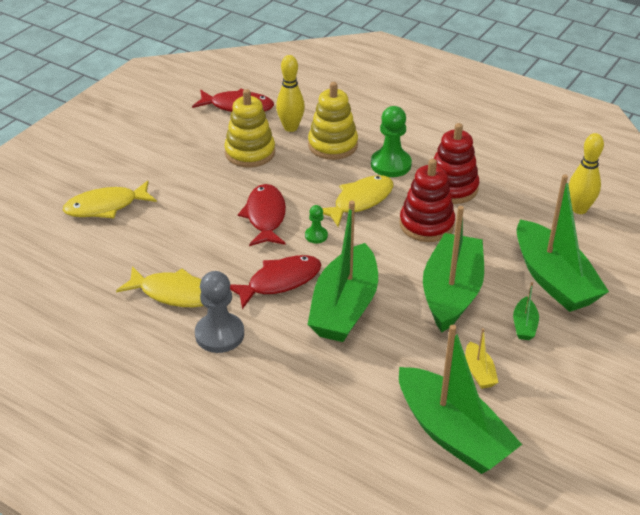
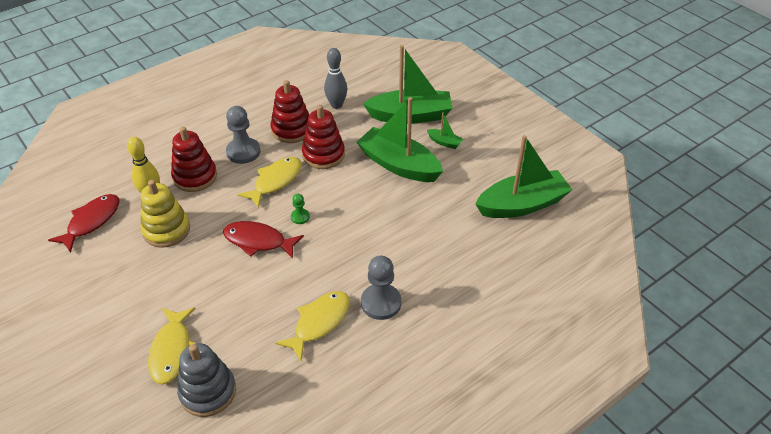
camera: 70 degrees left, 5 degrees up
red fish [230,255,321,309] -> none
green boat [307,201,378,342] -> none
yellow stacking toy [308,82,358,160] -> red stacking toy [171,127,217,192]
yellow fish [322,175,394,227] -> yellow fish turned 60 degrees clockwise [237,157,302,208]
green pawn [371,106,412,177] -> grey pawn [226,106,260,164]
yellow boat [465,328,499,389] -> none
yellow bowling pin [569,133,604,214] -> none
none -> grey stacking toy [177,343,236,417]
none -> grey bowling pin [324,48,347,109]

